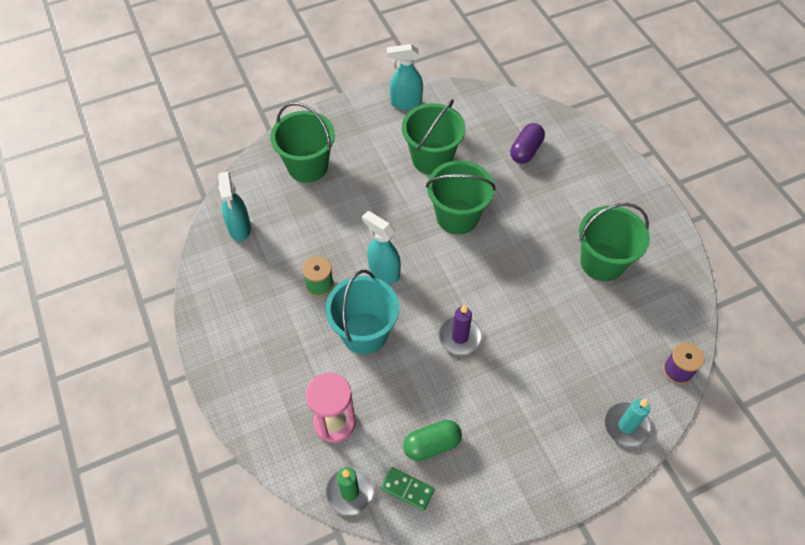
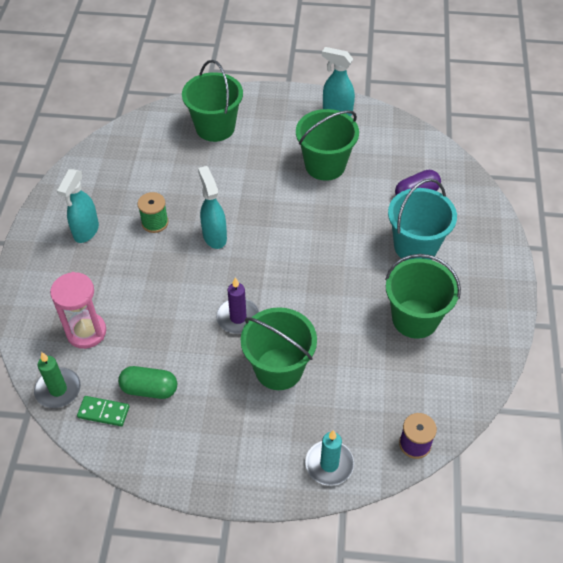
camera: 30 degrees right, 5 degrees down
turquoise spray bottle [218,171,251,242] -> turquoise spray bottle moved to [57,169,99,243]
turquoise bucket [325,270,399,354] -> turquoise bucket moved to [388,178,457,261]
green domino [381,467,435,511] -> green domino turned 45 degrees counterclockwise [77,396,129,426]
green bucket [426,160,496,234] -> green bucket moved to [241,307,317,390]

